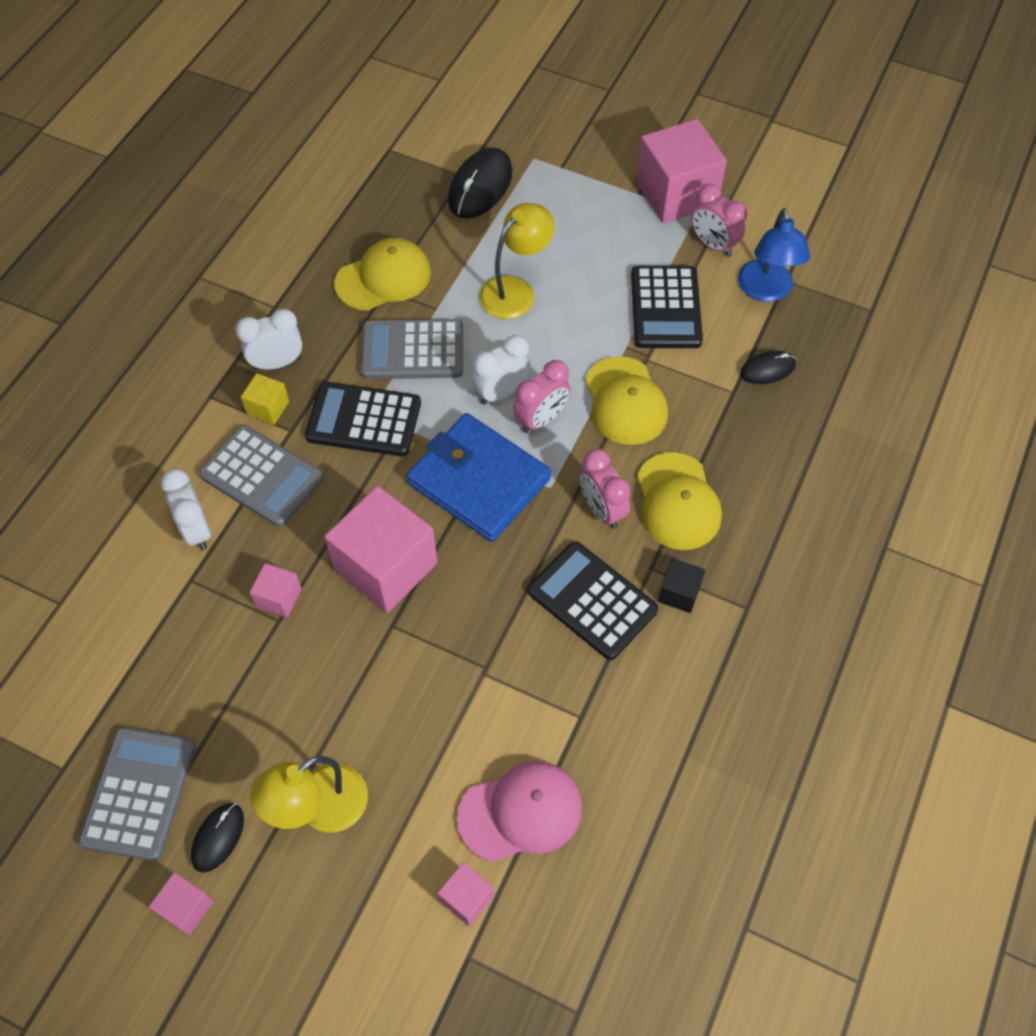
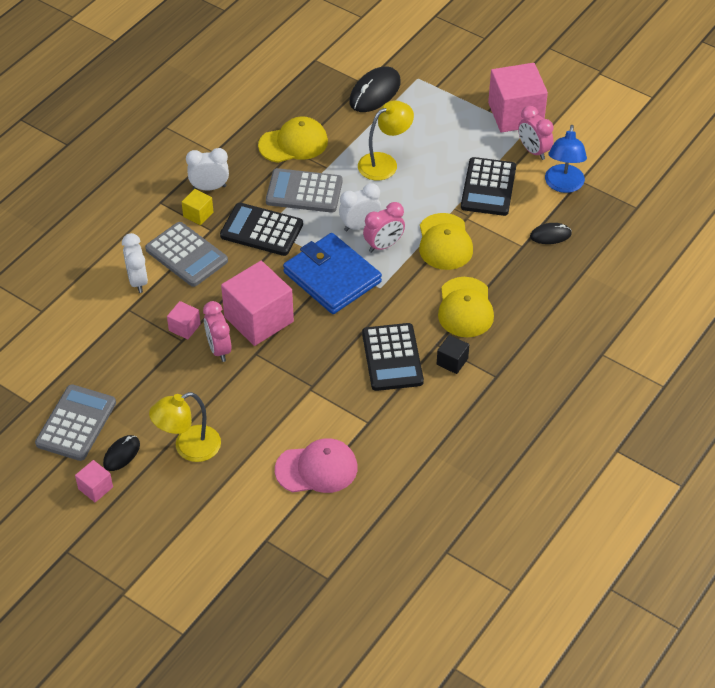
camera: 10 degrees right, 10 degrees down
pink cube [438,862,494,926] -> none
black calculator [528,541,658,660] -> black calculator turned 150 degrees counterclockwise [362,323,424,391]
pink clock [580,449,631,529] -> pink clock moved to [203,301,231,362]

